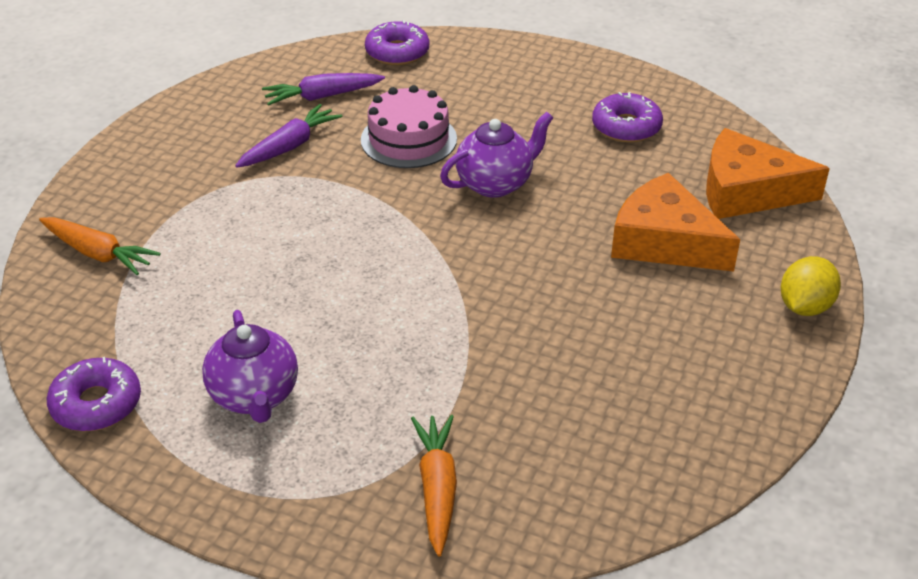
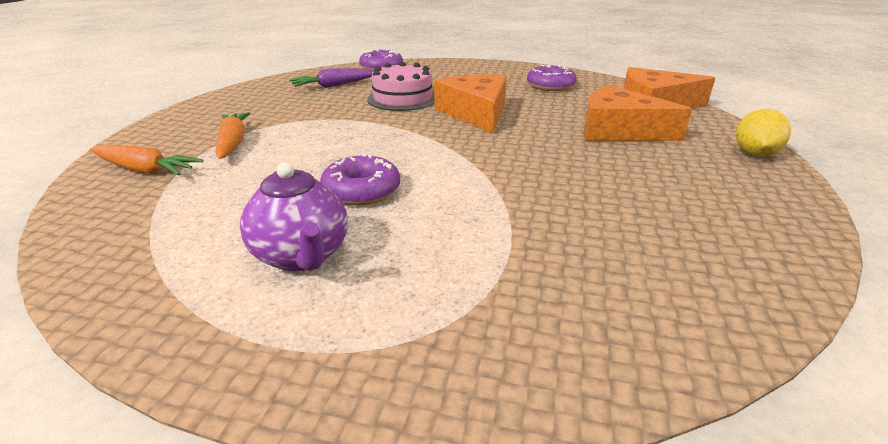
camera: 10 degrees left, 10 degrees down
purple donut [46,357,141,432] -> purple donut moved to [320,153,400,205]
purple carrot [235,104,342,168] -> none
orange carrot [411,415,457,556] -> orange carrot moved to [215,112,250,159]
purple teapot [440,112,553,198] -> orange cheese [434,74,507,133]

